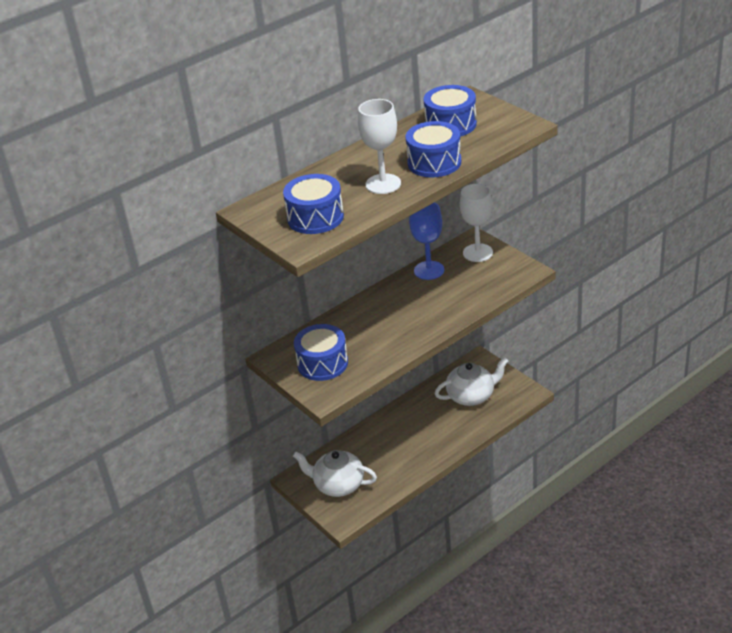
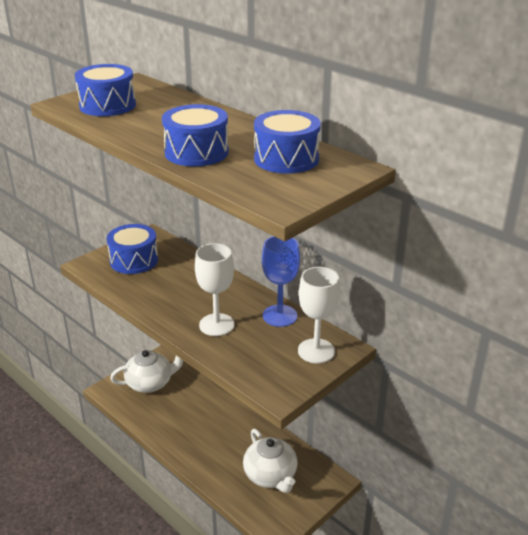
camera: 80 degrees right, 5 degrees down
white teapot [293,450,377,497] -> white teapot turned 60 degrees clockwise [110,350,183,393]
white goblet [358,99,401,194] -> white goblet moved to [195,243,235,336]

